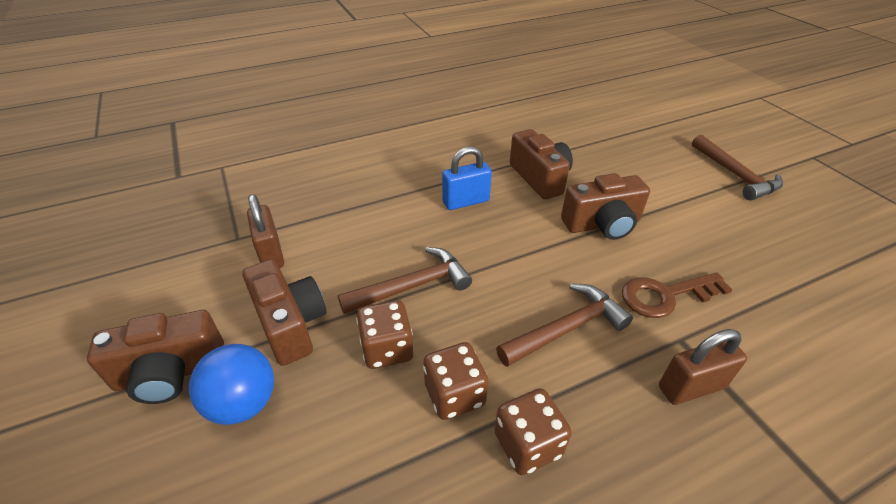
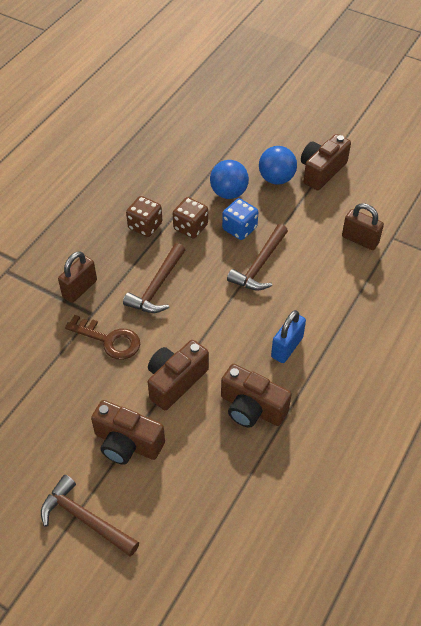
camera: 145 degrees right, 10 degrees up
brown camera [242,259,326,366] -> brown camera moved to [91,400,165,465]
brown dice [356,300,413,369] -> blue dice [222,198,258,240]
brown key [622,273,732,318] -> brown key turned 75 degrees clockwise [65,315,140,360]
none -> blue ball [210,160,249,199]

